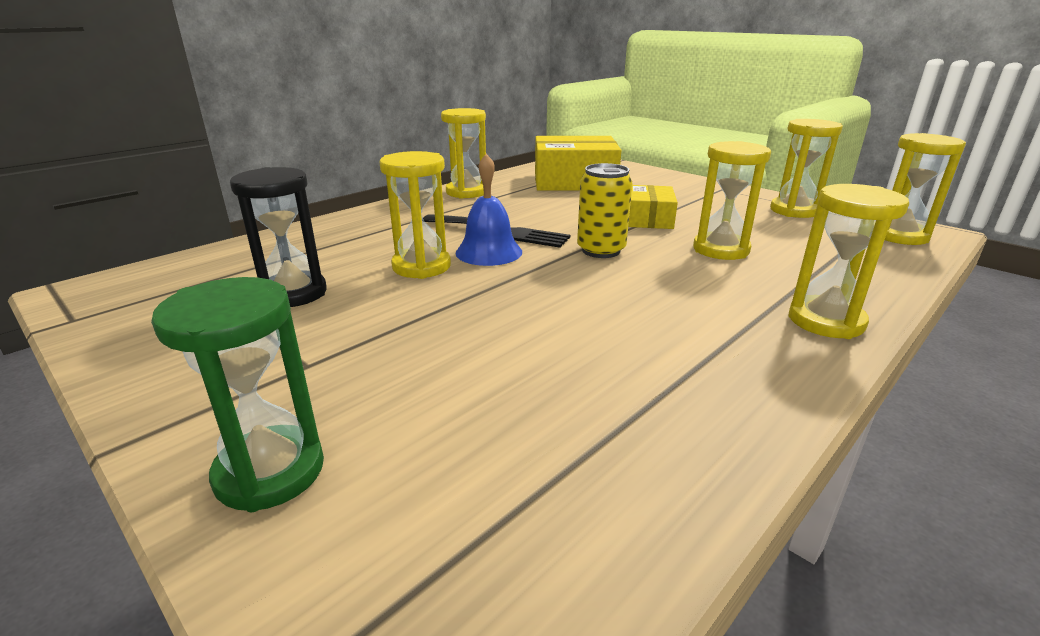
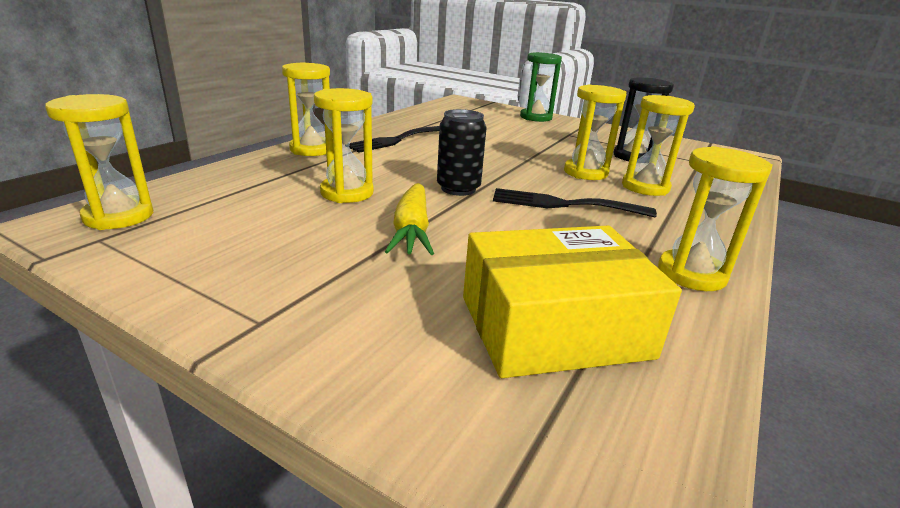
camera: 165 degrees right, 0 degrees up
blue bell [456,154,522,266] -> none
yellow can [577,163,633,258] -> black can [437,109,487,196]
yellow box [628,185,678,229] -> yellow carrot [385,183,434,255]
yellow hourglass [770,119,843,218] -> yellow hourglass moved to [622,95,695,196]
none -> black fork [349,126,440,153]

